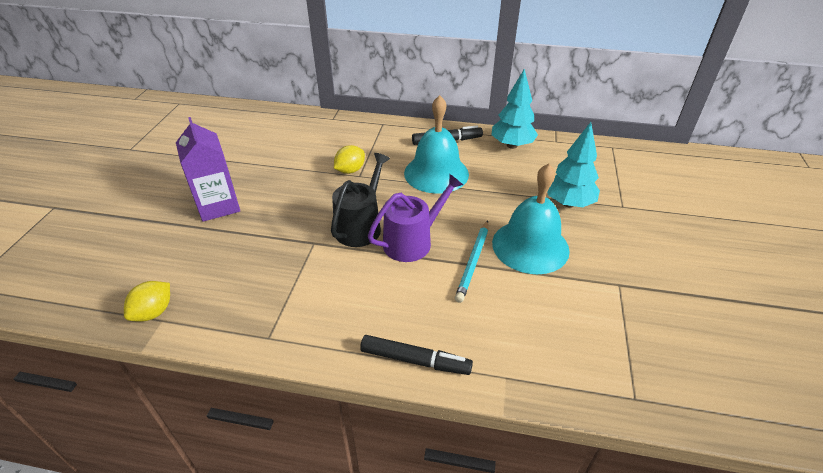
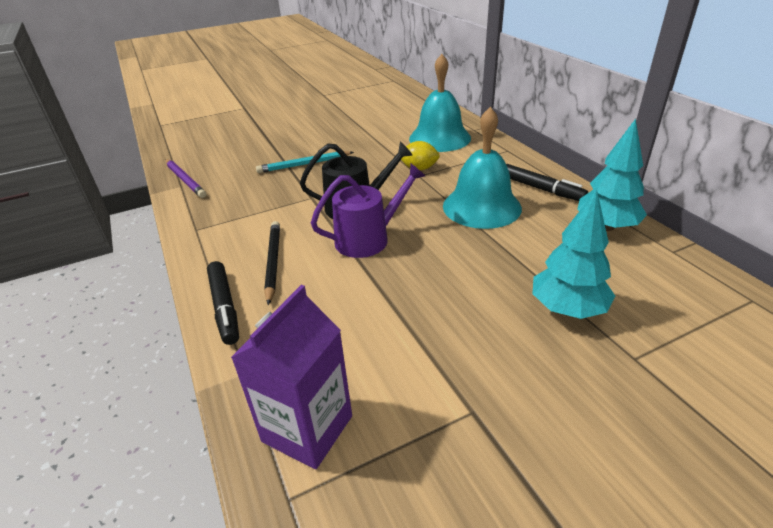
camera: 55 degrees right, 5 degrees down
yellow lemon [124,281,170,322] -> purple pencil [165,159,206,198]
purple carton [176,117,240,222] -> purple carton moved to [231,285,352,469]
purple watering can [368,174,463,262] -> purple watering can turned 45 degrees counterclockwise [311,164,425,258]
turquoise pencil [455,220,488,303] -> turquoise pencil moved to [256,151,354,173]
turquoise bell [492,163,569,274] -> turquoise bell moved to [409,54,471,152]
none -> black pencil [264,221,280,305]

